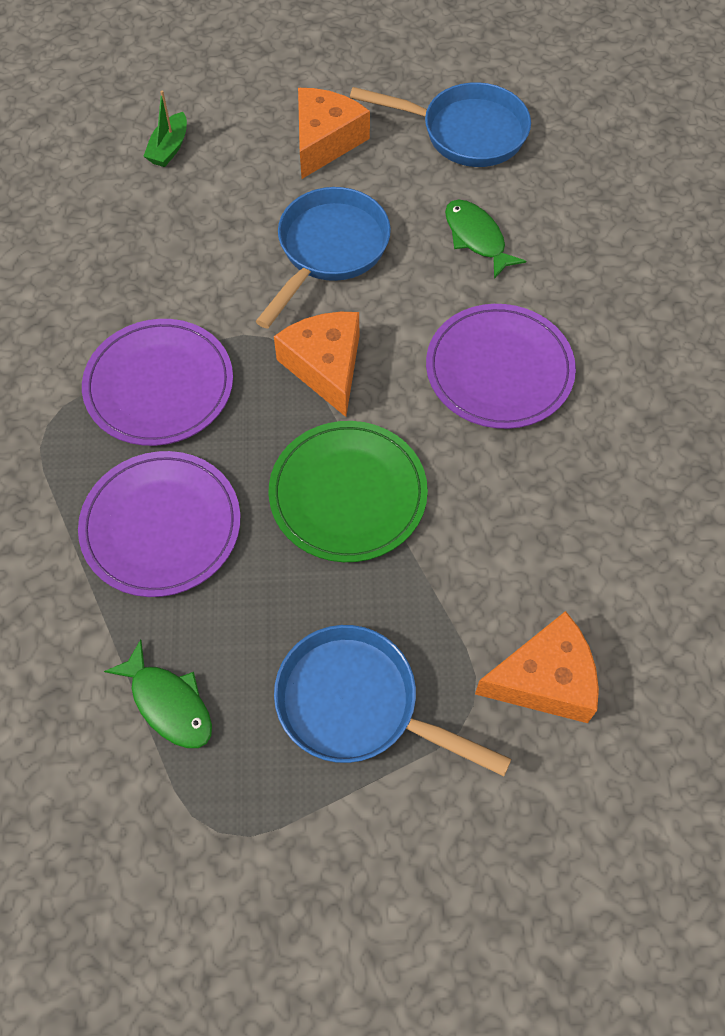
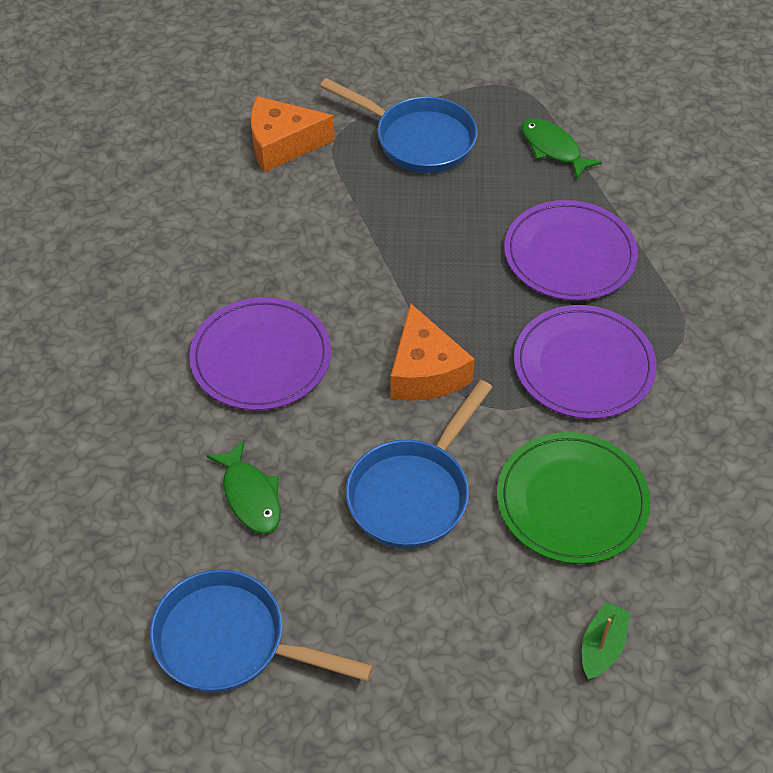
camera: 175 degrees left, 10 degrees down
green plate [269,421,428,562] -> green plate moved to [497,432,651,564]
orange cheese [298,88,370,179] -> none

